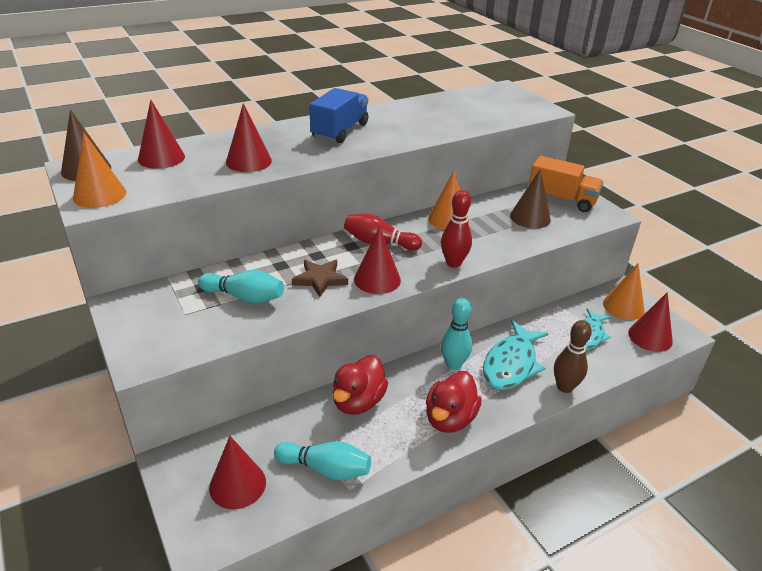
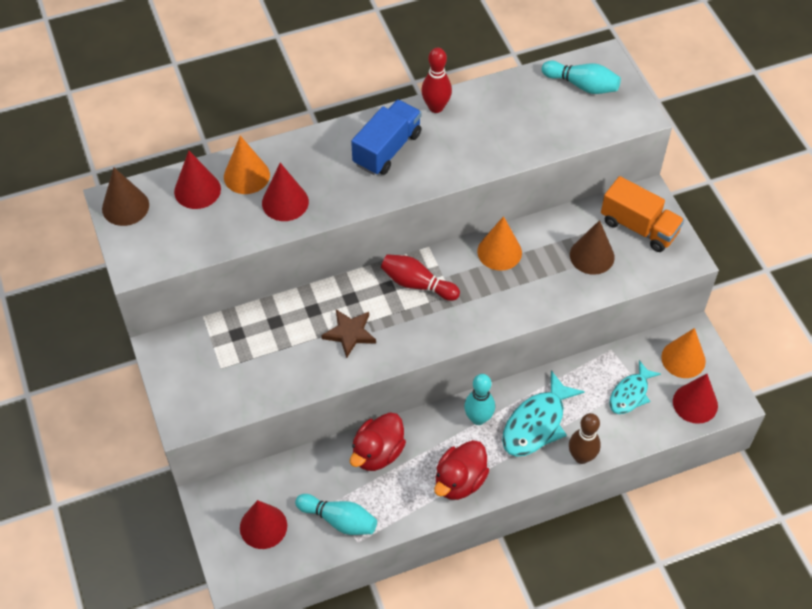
camera: 10 degrees right, 20 degrees up
orange cone [73,132,126,208] -> orange cone moved to [224,136,270,194]
turquoise bowling pin [198,270,284,304] -> turquoise bowling pin moved to [542,61,621,94]
red cone [354,226,401,294] -> none
red bowling pin [441,190,472,268] -> red bowling pin moved to [421,48,452,113]

